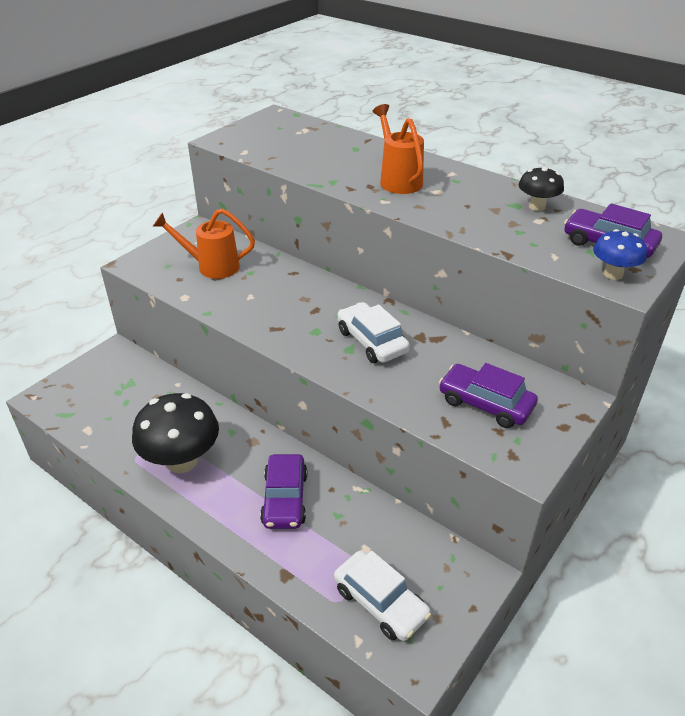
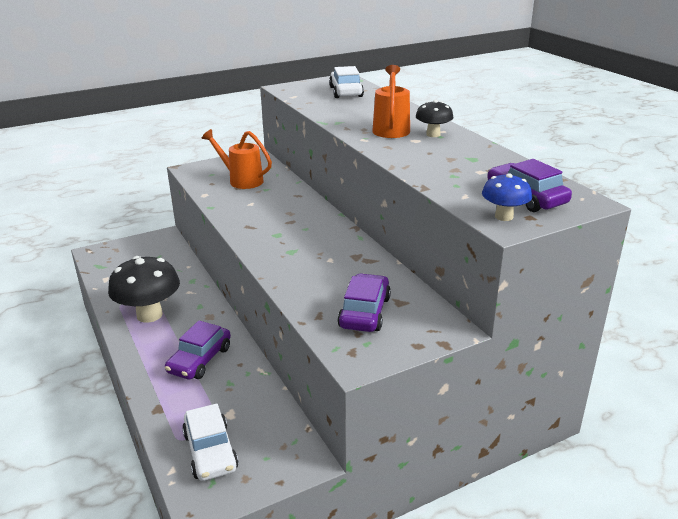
camera: 25 degrees right, 10 degrees down
white car [337,302,410,363] -> white car moved to [329,66,364,98]
purple car [439,363,538,428] -> purple car turned 45 degrees clockwise [337,273,391,332]
black mushroom [519,167,564,211] -> black mushroom moved to [416,100,453,137]

